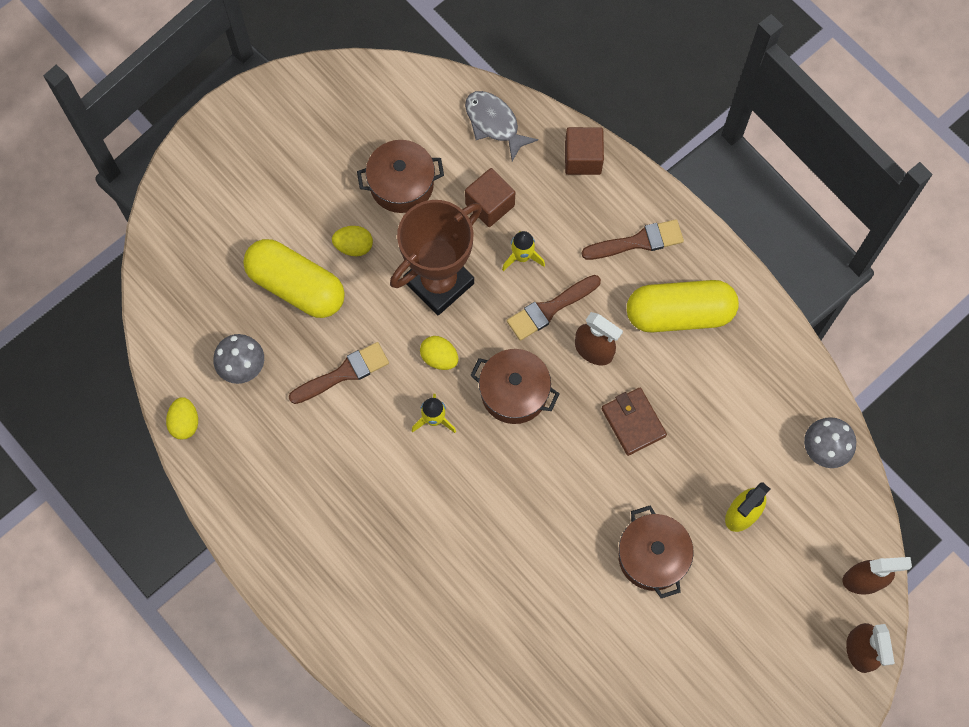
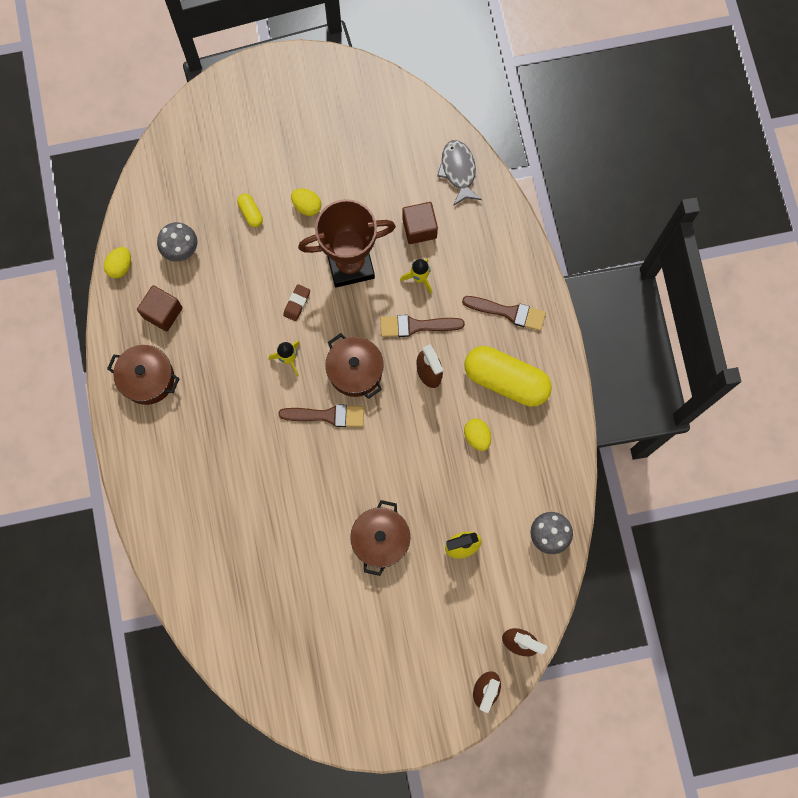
camera: 30 degrees right, 5 degrees up
yellow capsule [243,239,345,318] -> yellow capsule [237,193,263,227], size x0.43
brown brush [289,342,389,404] -> brown brush moved to [278,404,364,427]
brown pot [357,140,444,213] -> brown pot moved to [107,345,180,405]
yellow egg [420,336,458,370] -> yellow egg moved to [464,419,491,451]
brown cube [565,127,604,175] -> brown cube moved to [137,285,183,332]
brown wallet [602,388,667,456] -> none
none -> brown eraser [283,284,310,321]

